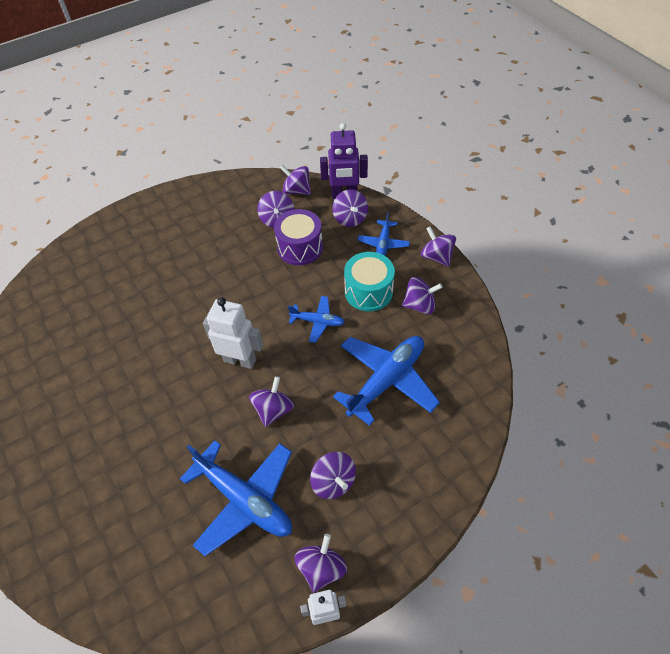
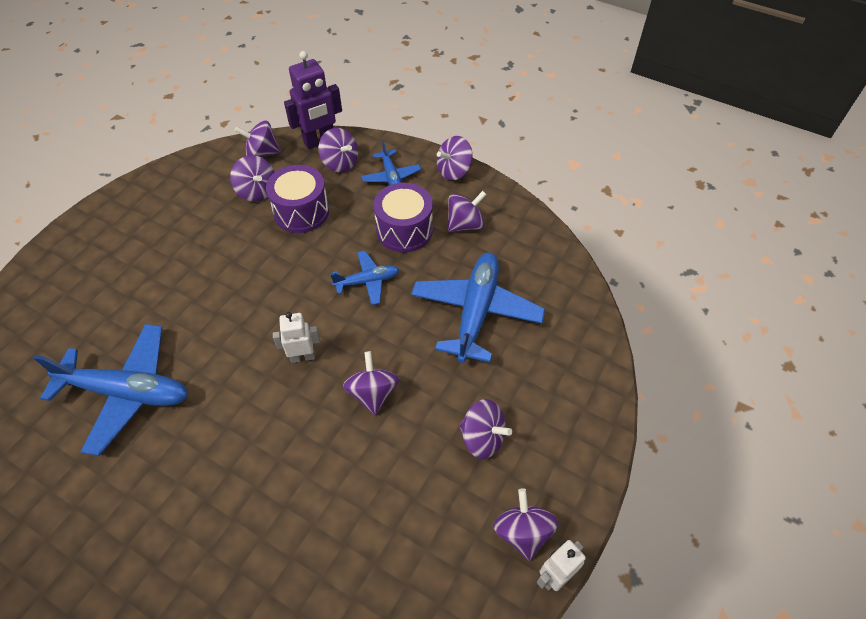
camera: 30 degrees left, 0 degrees up
blue plane [180,441,292,556] -> blue plane moved to [33,324,188,456]
white robot [203,297,263,369] -> white robot [273,312,320,363], size x0.62
turquoise drum [344,252,395,311] -> purple drum [374,183,433,252]
purple spinning top [421,226,456,267] -> purple spinning top turned 60 degrees counterclockwise [437,136,473,181]

